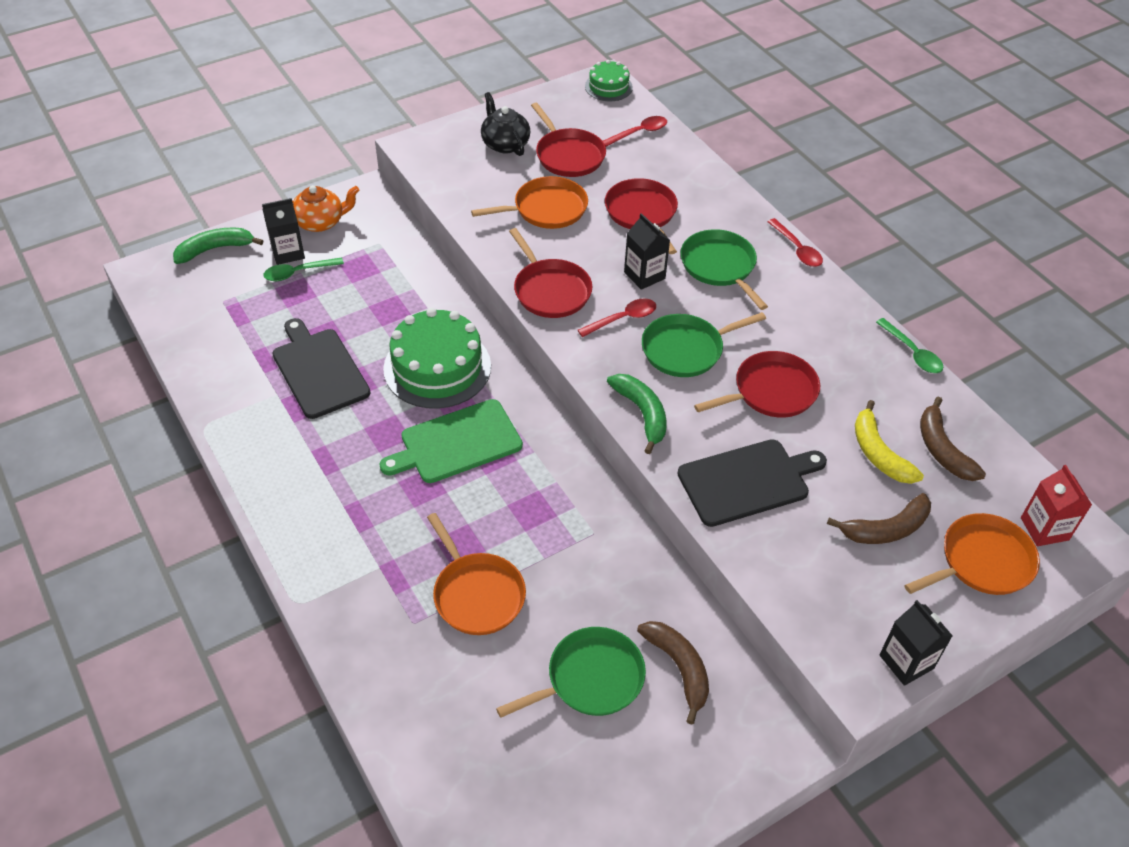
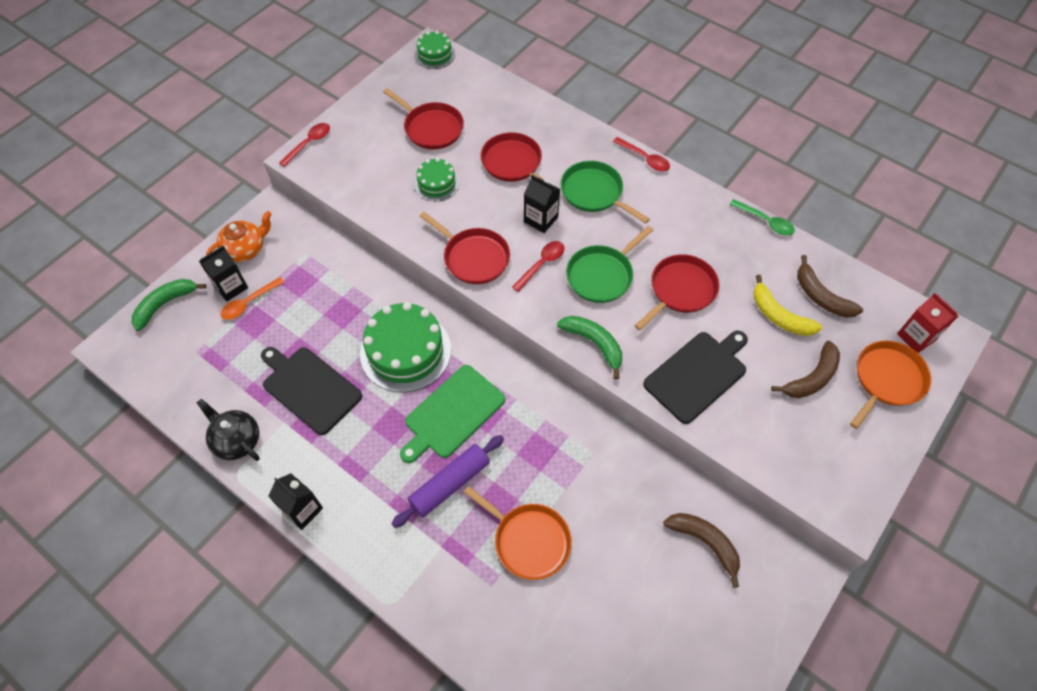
camera: 20 degrees left, 10 degrees up
green spoon [263,257,344,281] -> orange spoon [221,277,285,320]
orange pan [471,176,588,229] -> green cake [414,158,459,201]
black teapot [481,92,531,156] -> black teapot moved to [197,399,260,461]
green pan [496,627,646,718] -> none
red spoon [603,116,667,147] -> red spoon moved to [279,123,330,167]
black carton [879,600,953,686] -> black carton moved to [268,474,323,530]
none -> purple rolling pin [391,435,504,528]

